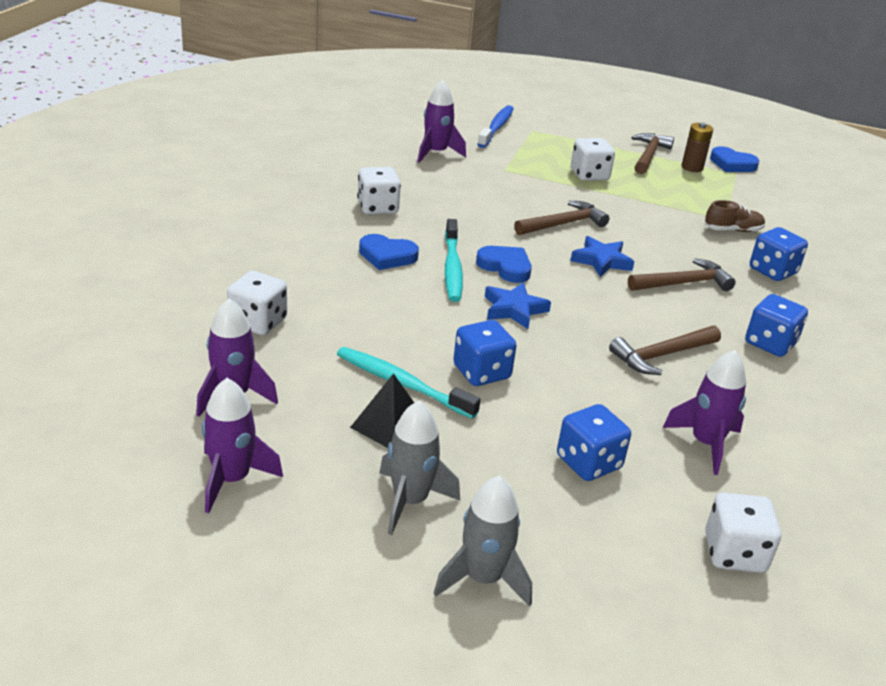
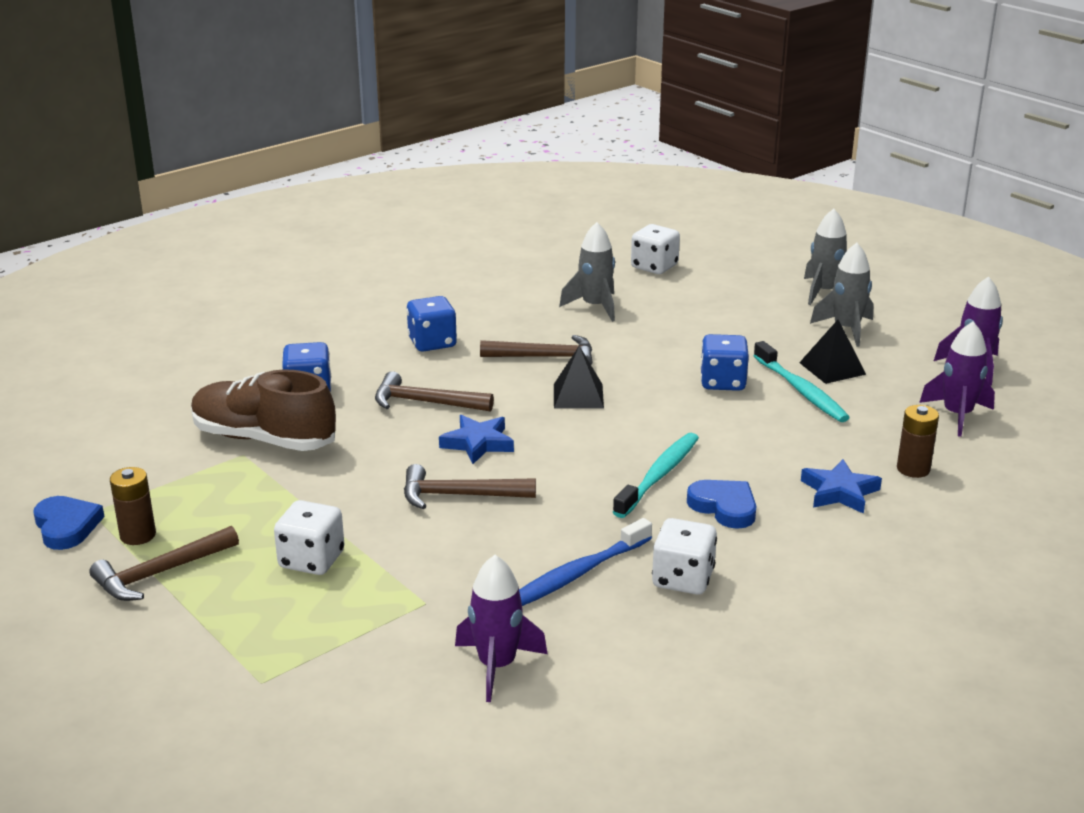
camera: 145 degrees left, 5 degrees down
white dice [227,271,287,335] -> brown battery [897,405,939,478]
blue heart [476,246,532,283] -> none
blue toothbrush [477,105,514,148] -> blue toothbrush moved to [519,518,652,606]
blue star [485,282,551,329] -> blue star moved to [801,459,882,514]
blue dice [557,404,631,481] -> none
purple rocket [663,350,746,475] -> grey rocket [559,222,615,322]
brown shoe [705,200,765,232] -> brown shoe [191,370,336,451], size x1.96
none -> black pyramid [554,346,604,409]

